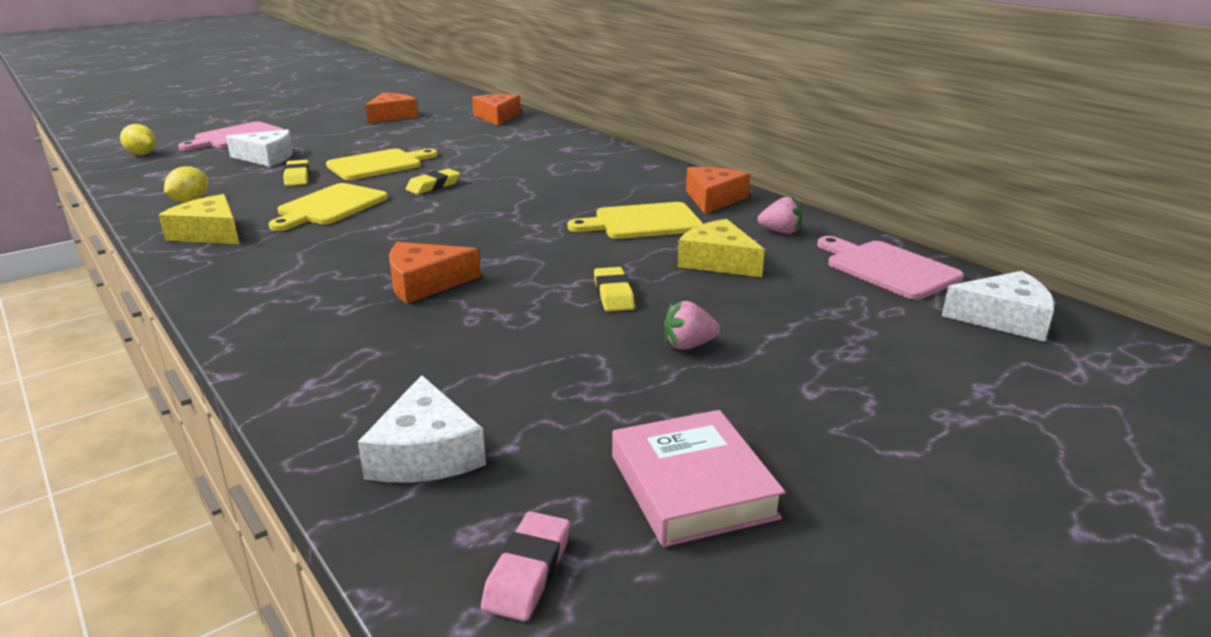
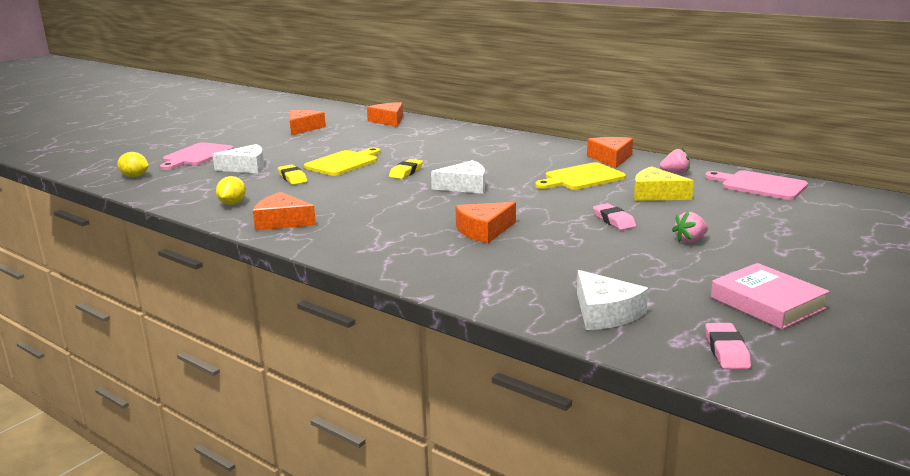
camera: 15 degrees left, 5 degrees down
yellow cheese [159,194,239,244] -> orange cheese [253,192,316,230]
yellow cutting board [268,183,388,231] -> none
yellow eraser [594,267,635,312] -> pink eraser [593,203,636,230]
white cheese [942,271,1055,342] -> white cheese moved to [431,160,485,194]

